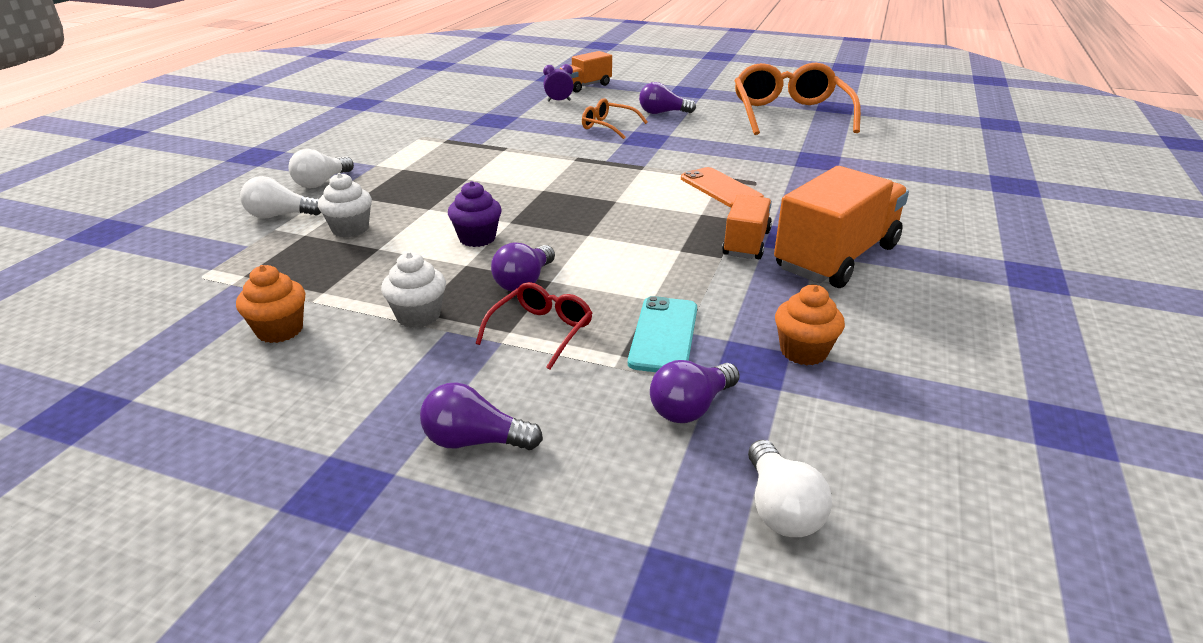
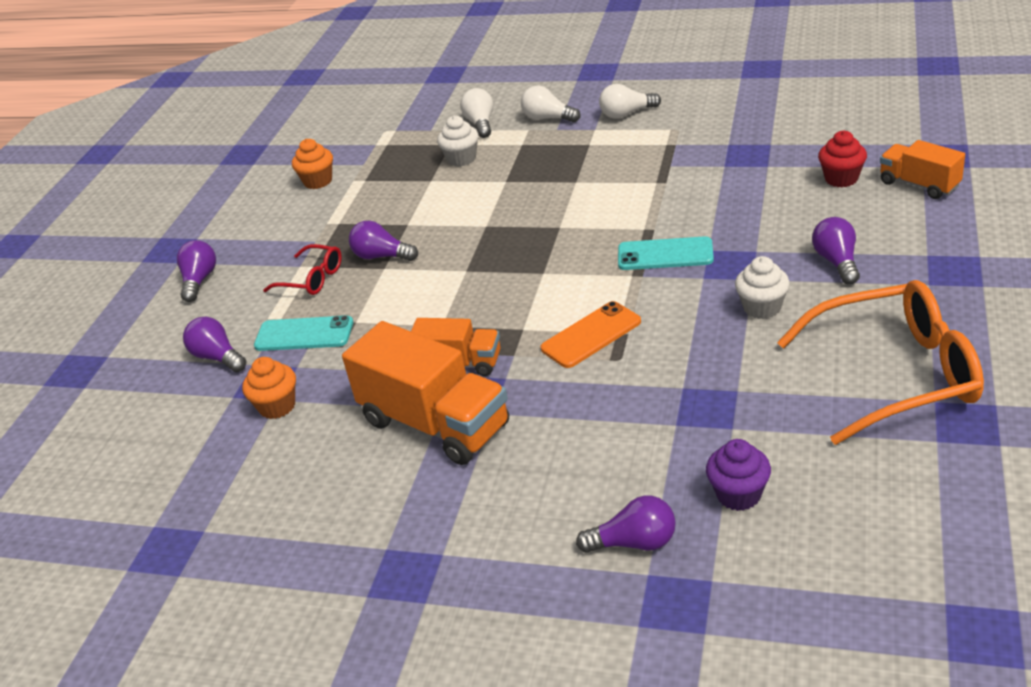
camera: 90 degrees right, 5 degrees up
white cupcake [381,252,446,328] -> white cupcake moved to [735,256,790,319]
purple cupcake [448,181,502,247] -> purple cupcake moved to [706,439,771,511]
purple clock [543,64,574,102] -> red cupcake [818,131,867,187]
orange glasses [582,98,648,139] -> none
white light bulb [748,440,832,537] -> white light bulb moved to [599,84,661,119]
none -> purple light bulb [576,495,676,553]
none -> turquoise phone [618,236,714,270]

